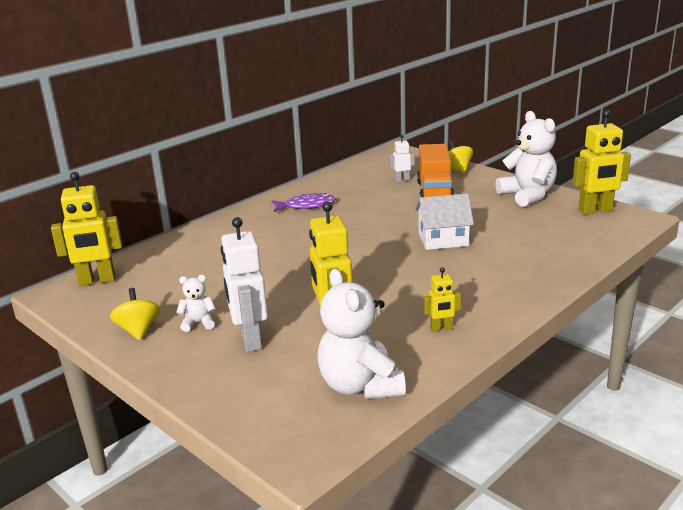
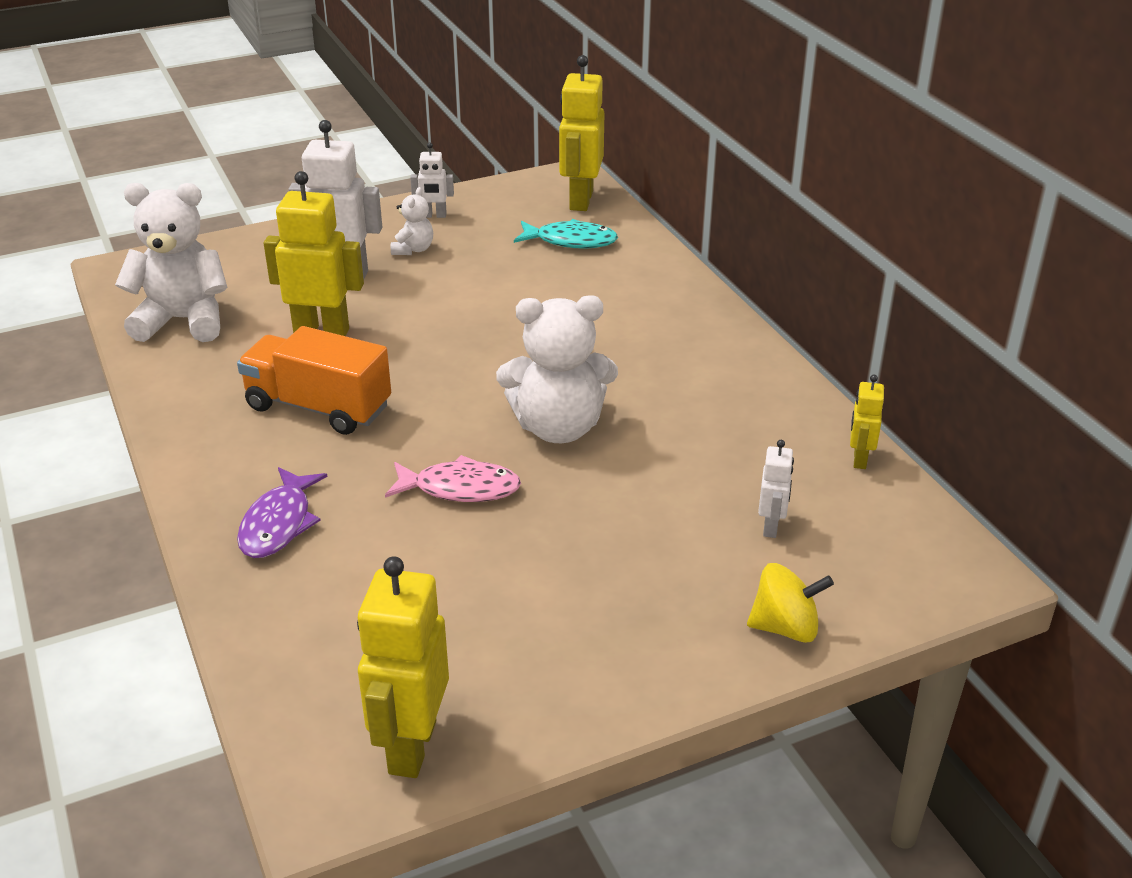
camera: 110 degrees right, 10 degrees up
yellow spinning top [110,288,160,340] -> white robot [410,143,454,218]
purple fish [271,193,336,212] -> purple fish moved to [237,467,327,558]
white house [415,193,474,250] -> pink fish [385,455,521,502]
orange truck [417,144,454,197] -> orange truck moved to [237,326,391,435]
yellow robot [424,267,461,332] -> yellow robot moved to [850,375,884,469]
white teddy bear [495,111,557,207] -> white teddy bear moved to [496,295,618,443]
none -> turquoise fish [514,219,618,249]

